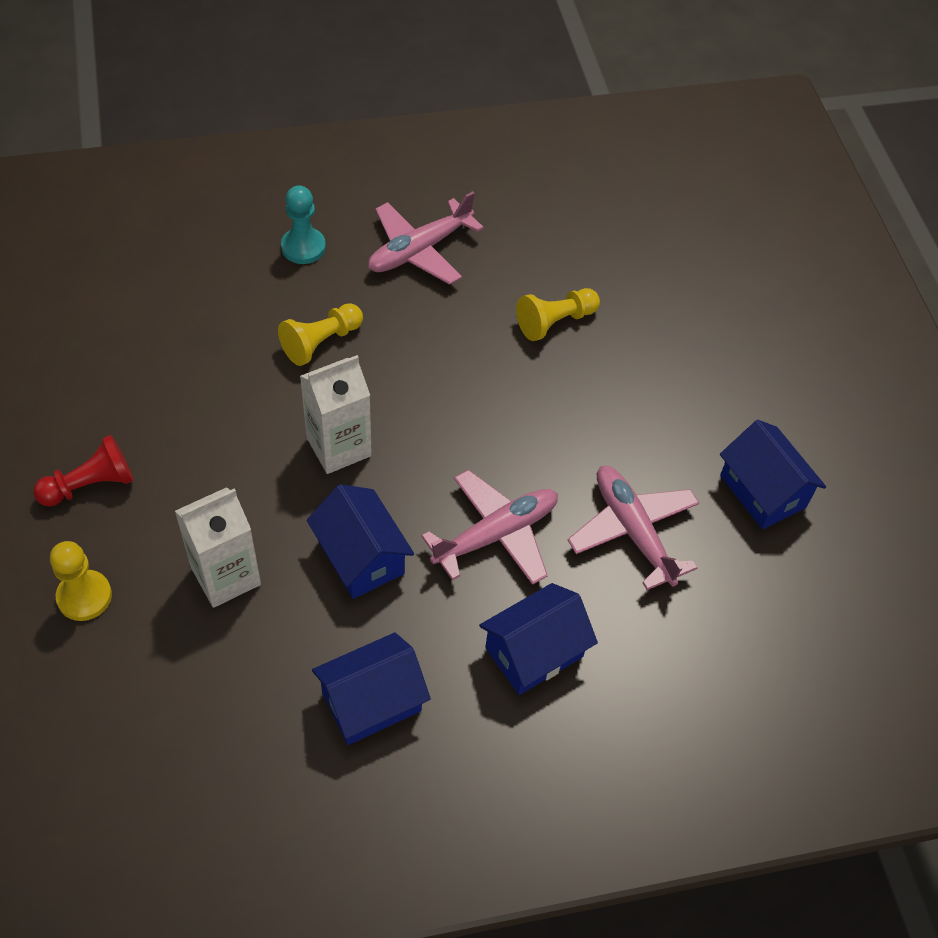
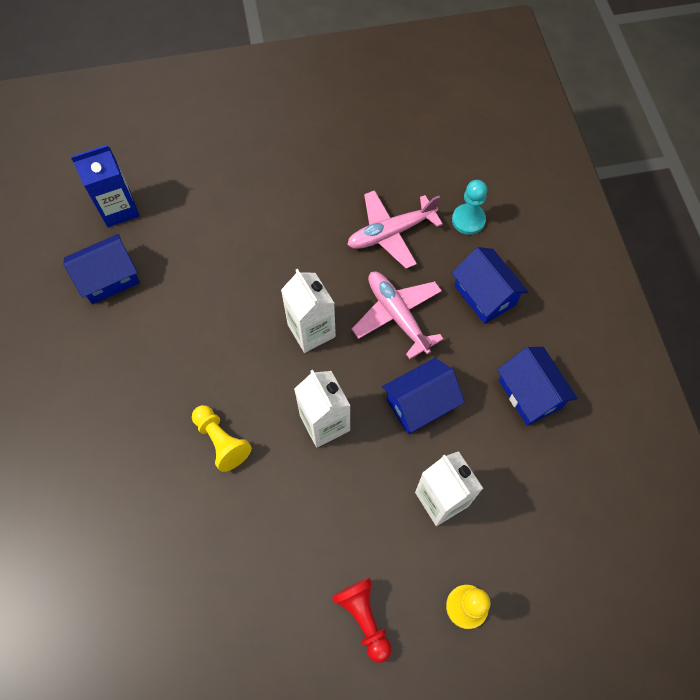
camera: 85 degrees left, 10 degrees up
turquoise pawn [281,185,326,264] -> turquoise pawn moved to [452,180,487,235]
pink plane [368,191,484,285] -> none
yellow pawn [516,288,600,341] -> none
blue house [720,420,826,529] -> blue house moved to [63,234,140,305]
none -> blue carton [71,145,139,227]
none -> white carton [281,269,336,353]

